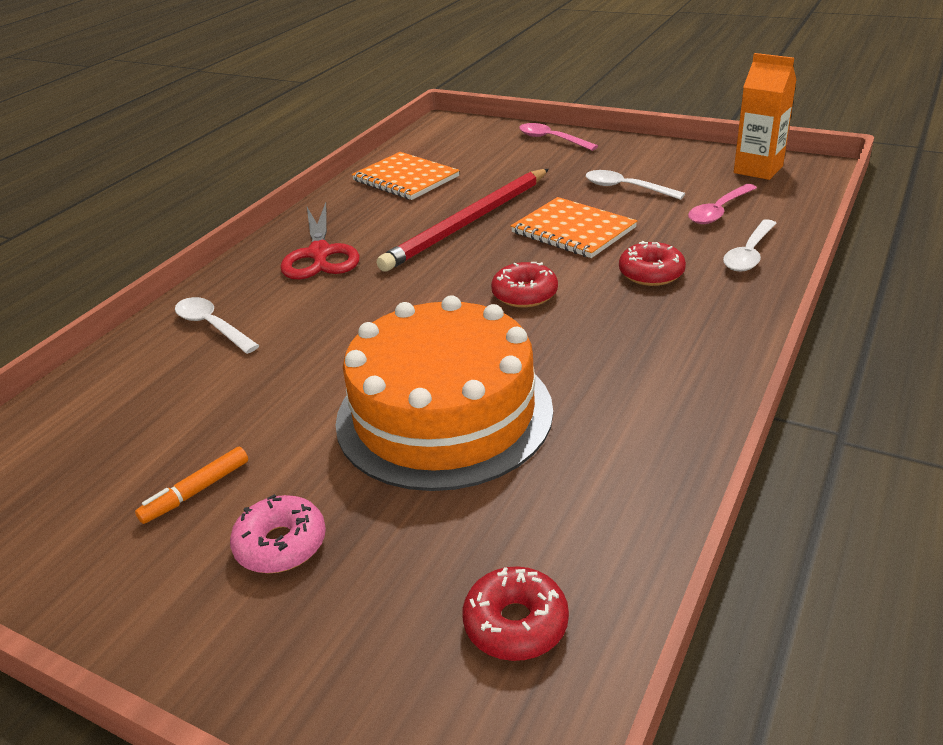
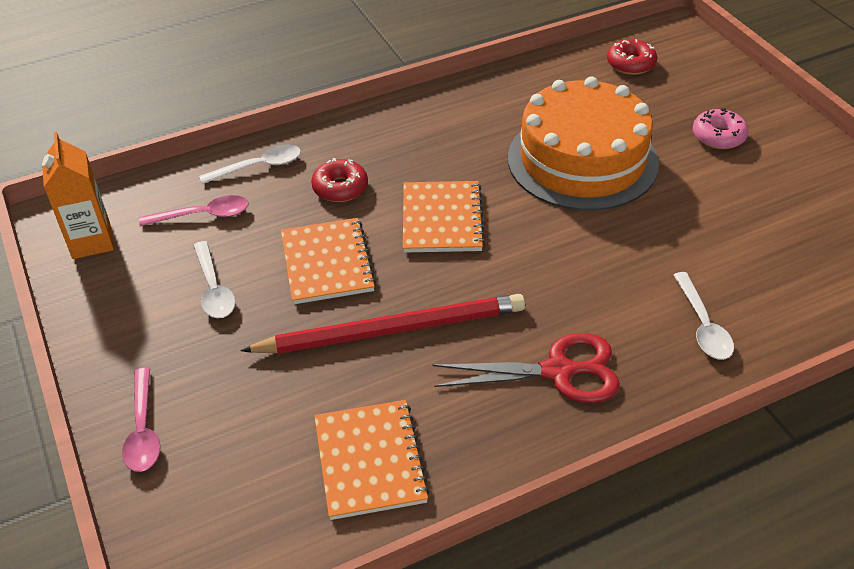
camera: 145 degrees left, 10 degrees up
orange marker [135,447,248,524] -> none
red scissors [280,202,360,279] -> red scissors turned 60 degrees clockwise [433,333,620,403]
red donut [491,262,558,308] -> orange notebook [403,181,485,253]

